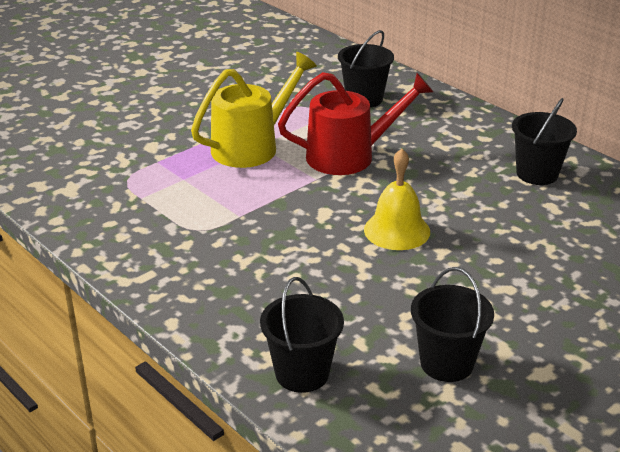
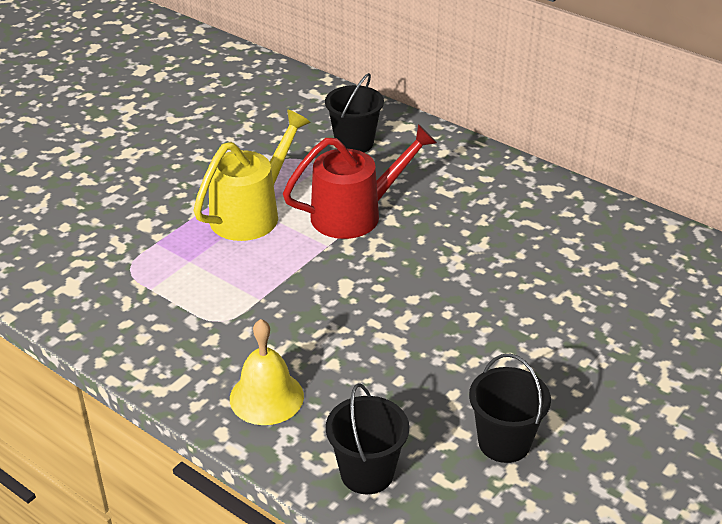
camera: 10 degrees left, 5 degrees up
yellow bell [364,149,430,250] -> yellow bell moved to [230,319,304,425]
black bucket [512,98,577,185] -> none

